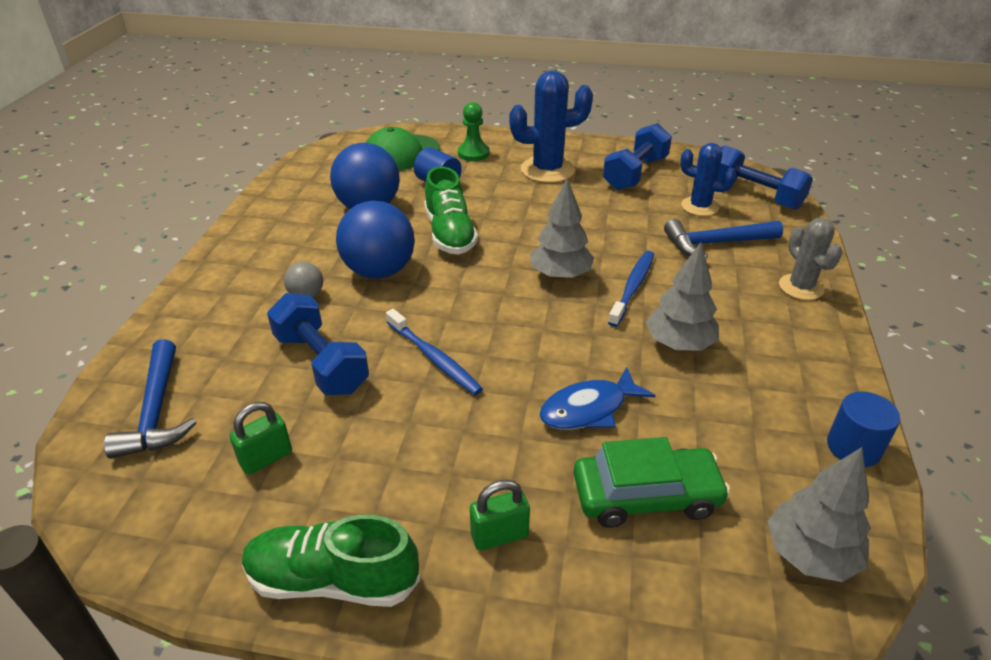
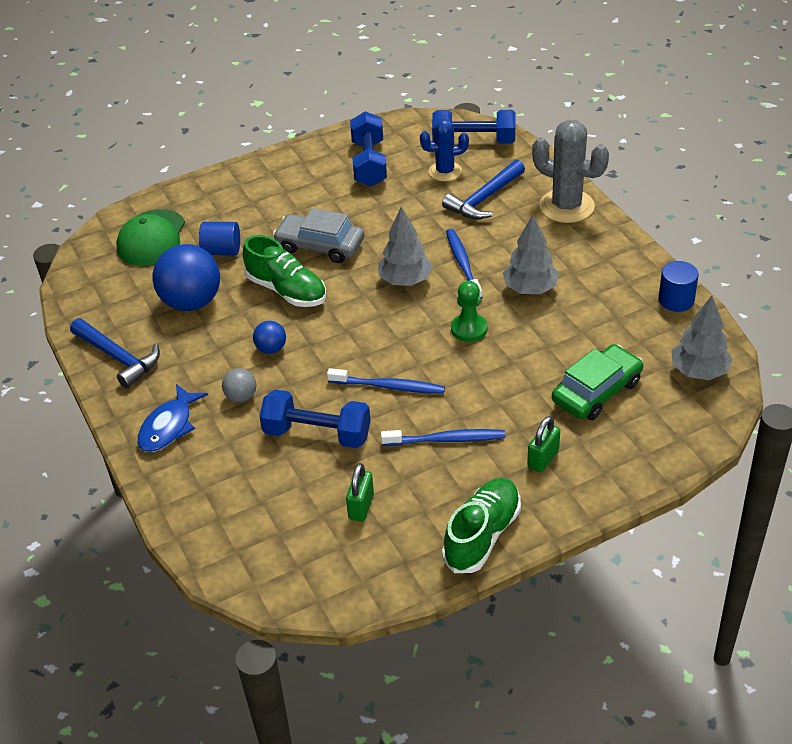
camera: 35 degrees left, 5 degrees up
blue hammer [104,339,196,459] -> blue hammer moved to [70,318,160,388]
green shoe [242,515,420,607] -> green shoe turned 150 degrees clockwise [442,478,521,573]
blue ball [336,201,415,279] -> blue ball [253,321,286,354], size x0.48
green pawn [458,102,490,161] -> green pawn moved to [451,281,487,342]
blue cactus [509,70,593,183] -> none
blue fish [539,367,655,430] -> blue fish moved to [137,384,208,452]
grey cactus [779,218,843,300] -> grey cactus [532,120,609,223], size x1.58
none -> grey car [273,208,364,263]
none -> blue toothbrush [381,429,505,446]

